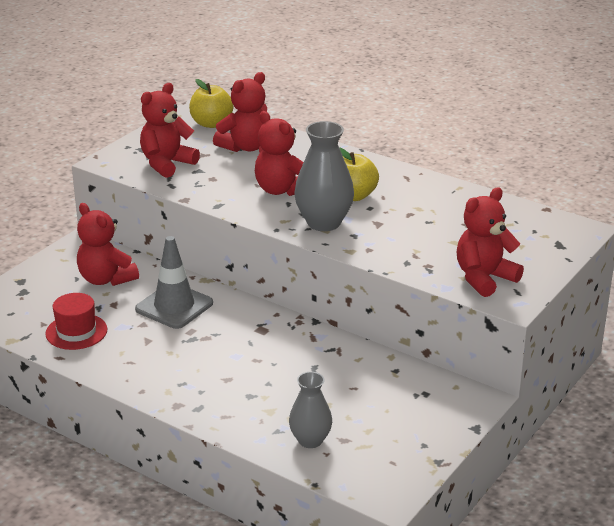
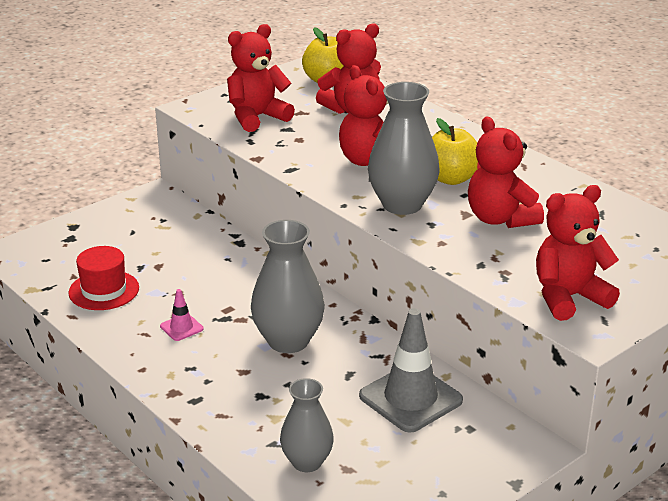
camera: 15 degrees right, 0 degrees up
red teddy bear [77,203,139,286] -> red teddy bear moved to [468,116,544,228]
grey traffic cone [135,236,213,329] -> grey traffic cone moved to [359,308,463,433]
none -> pink traffic cone [160,289,204,341]
none -> grey vase [251,220,325,353]

